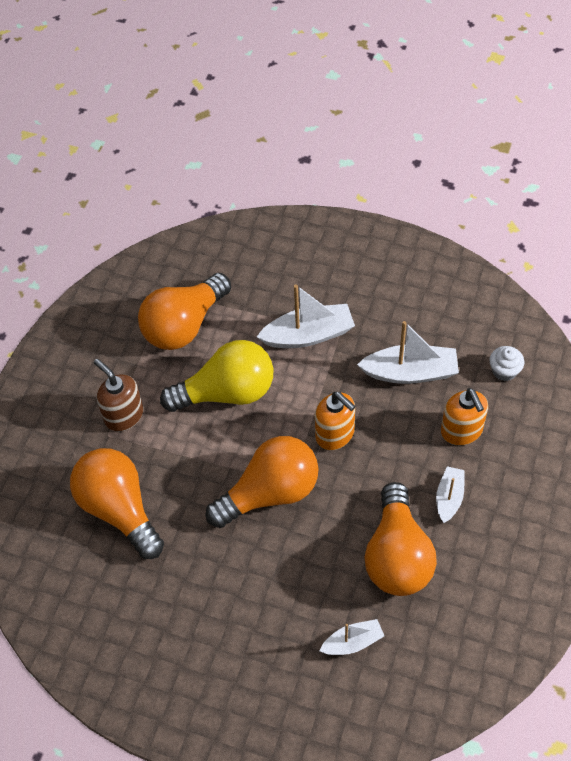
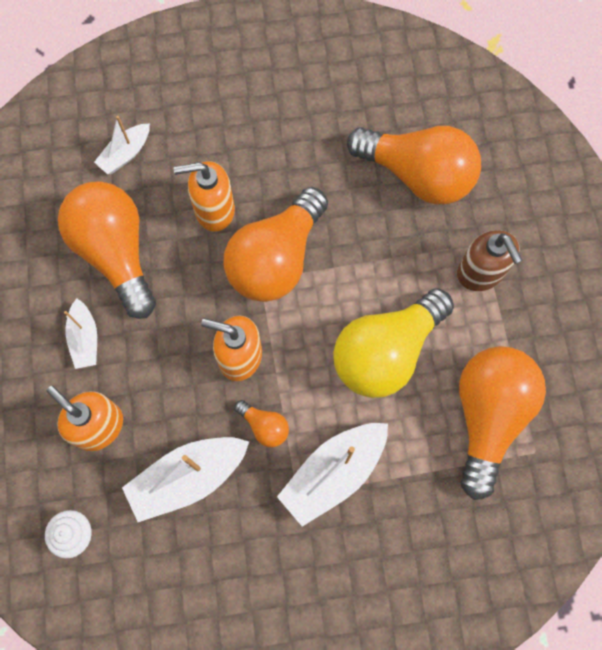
camera: 150 degrees right, 15 degrees up
brown soap dispenser [94,359,143,432] -> brown soap dispenser turned 45 degrees clockwise [457,230,523,291]
none -> orange soap dispenser [174,161,235,232]
none -> orange light bulb [234,400,289,447]

